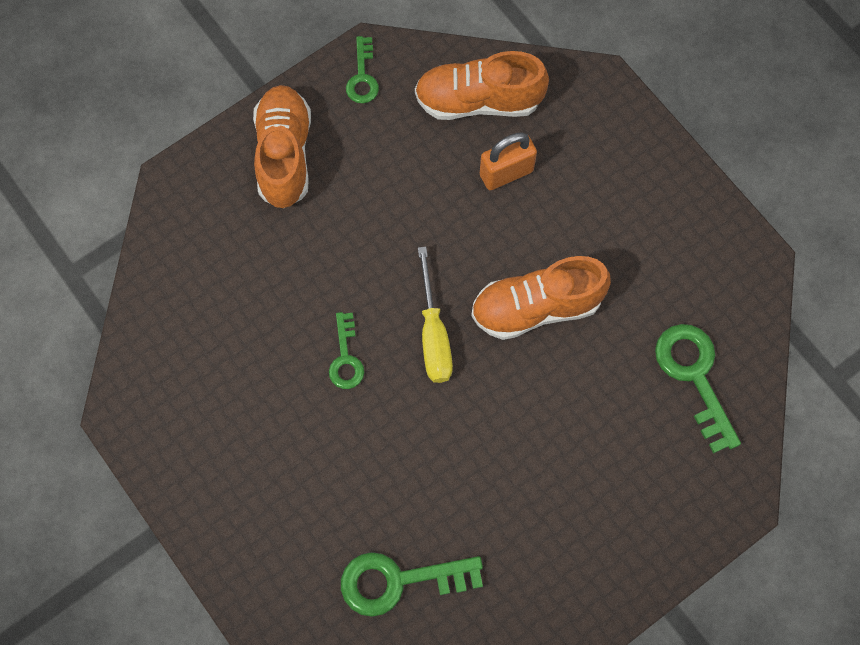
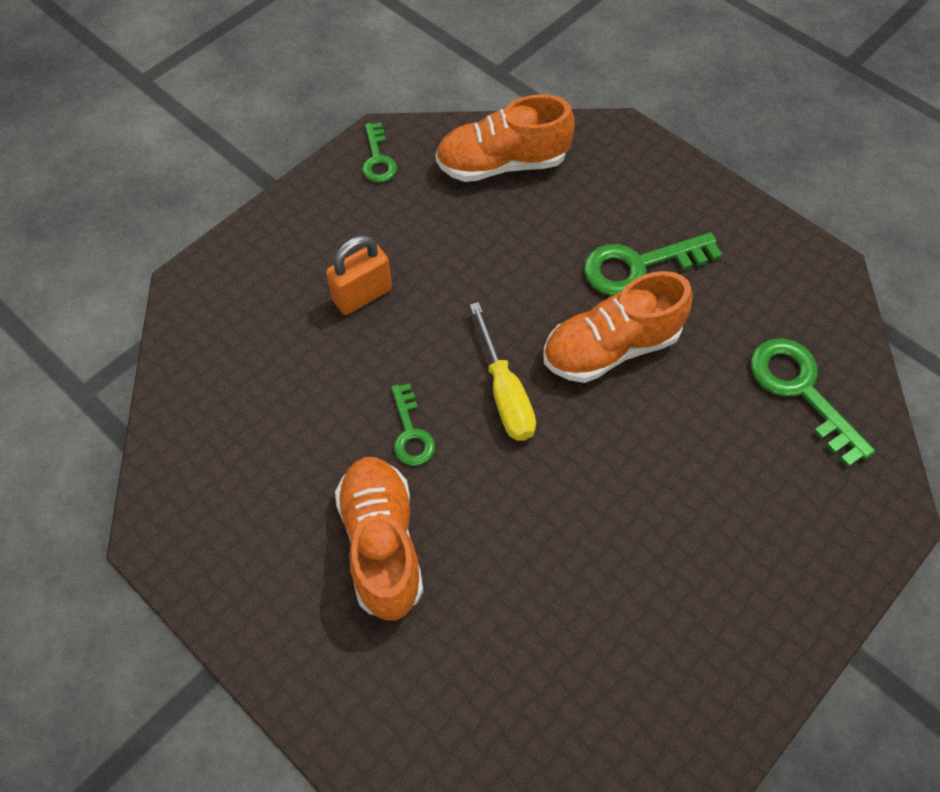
camera: 10 degrees left, 10 degrees down
orange shoe [253,85,311,208] -> orange shoe moved to [335,457,423,621]
green key [341,552,483,617] -> green key moved to [584,232,722,296]
orange padlock [480,132,537,190] -> orange padlock moved to [326,235,392,315]

